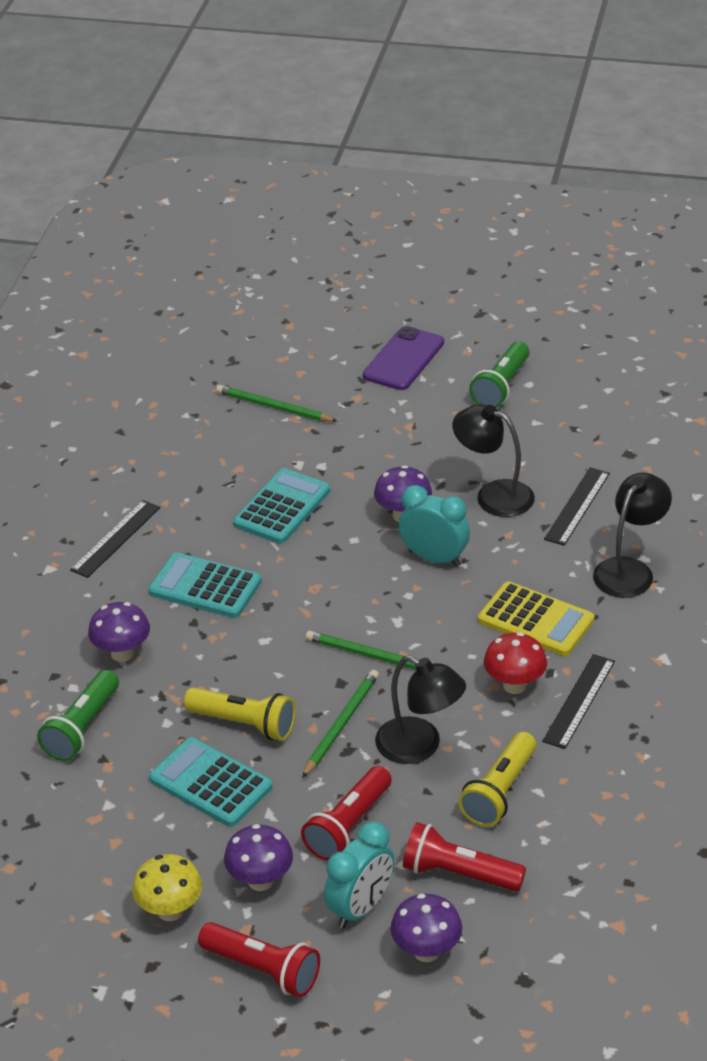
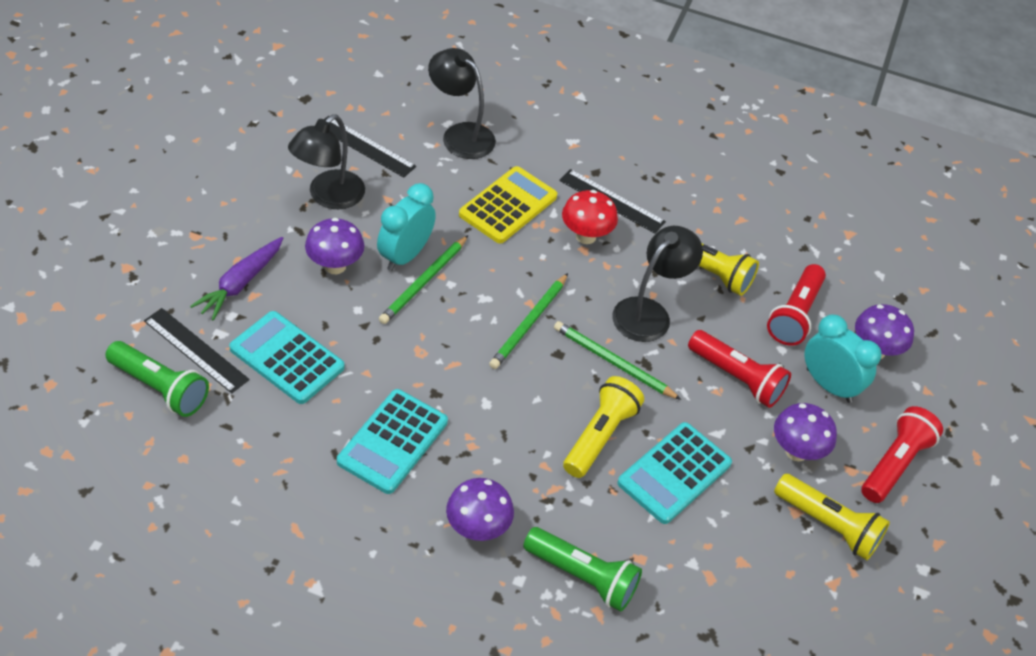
camera: 90 degrees left, 10 degrees up
black ruler [70,500,160,578] -> black ruler moved to [144,308,249,393]
yellow mushroom [132,854,202,921] -> yellow flashlight [774,474,890,560]
green pencil [216,385,337,422] -> green pencil moved to [379,235,468,324]
purple phone [363,326,444,390] -> none
green flashlight [469,341,530,408] -> green flashlight moved to [105,341,209,417]
none -> purple carrot [190,237,283,321]

